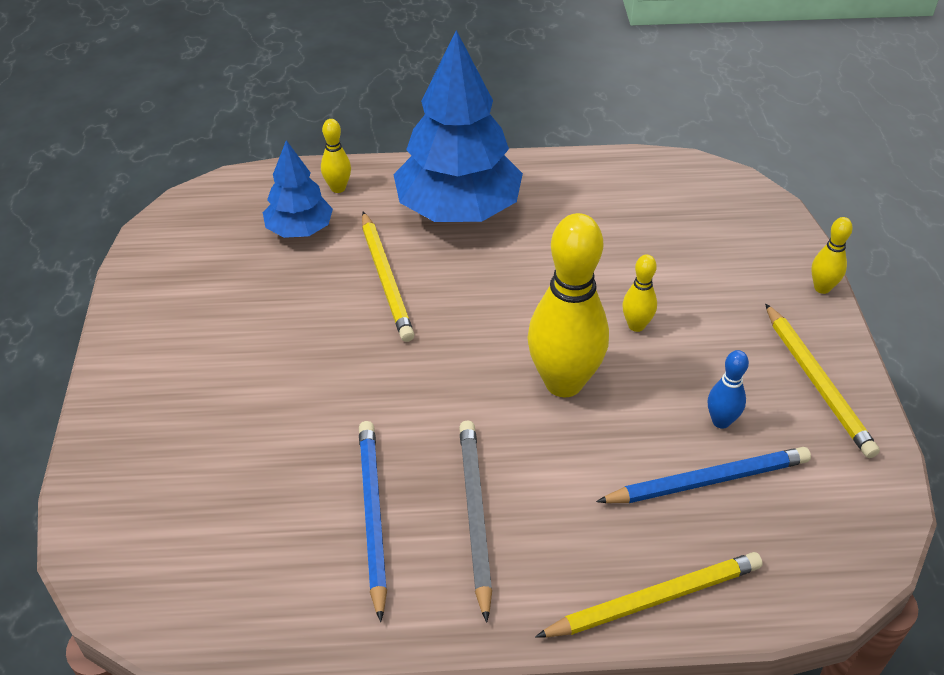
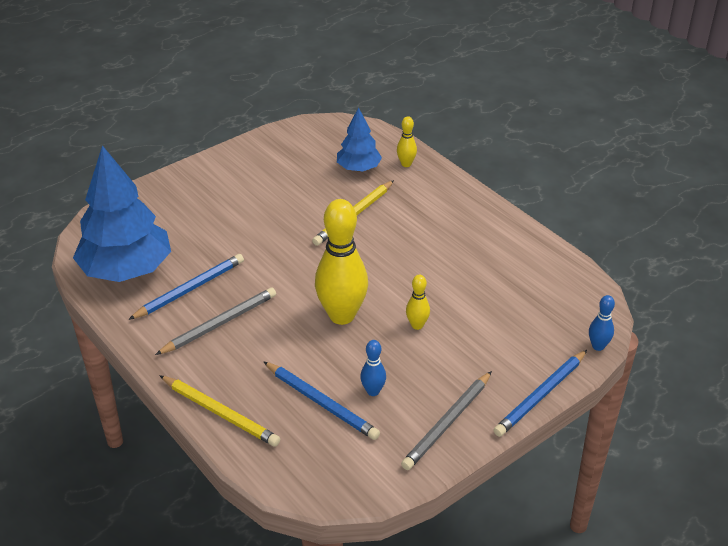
camera: 55 degrees right, 5 degrees down
blue tree [393,30,523,222] -> blue tree moved to [73,145,171,282]
yellow pencil [765,303,880,458] -> grey pencil [401,371,492,470]
yellow bowling pin [811,217,853,294] -> blue pencil [494,350,587,437]
none -> blue bowling pin [589,295,615,351]

